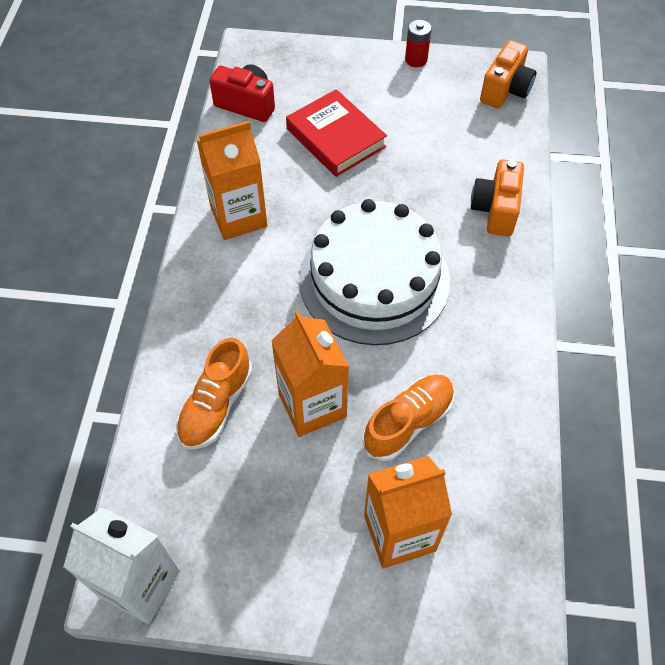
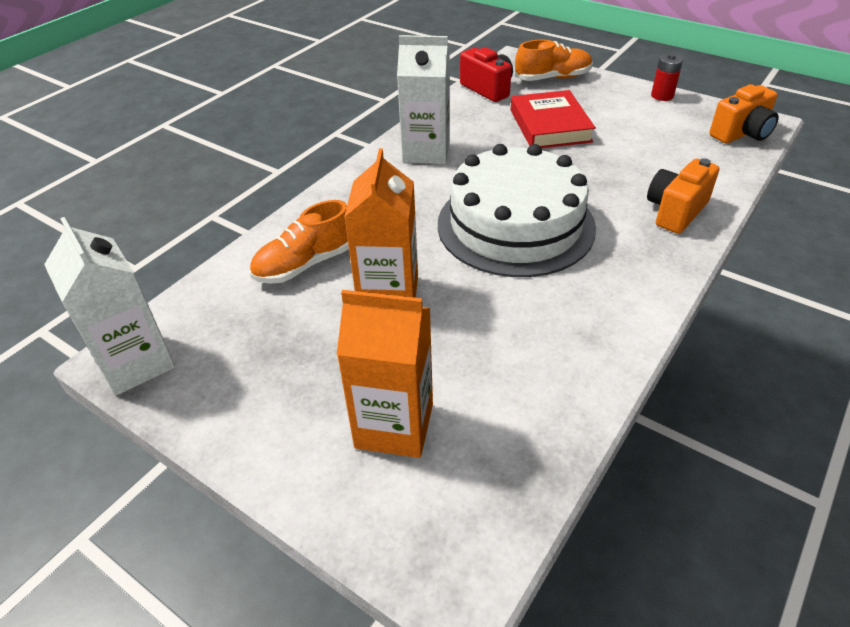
camera: 30 degrees right, 15 degrees down
orange carton [197,121,267,240] -> white carton [397,35,450,164]
orange shoe [362,375,454,461] -> orange shoe moved to [515,40,592,81]

